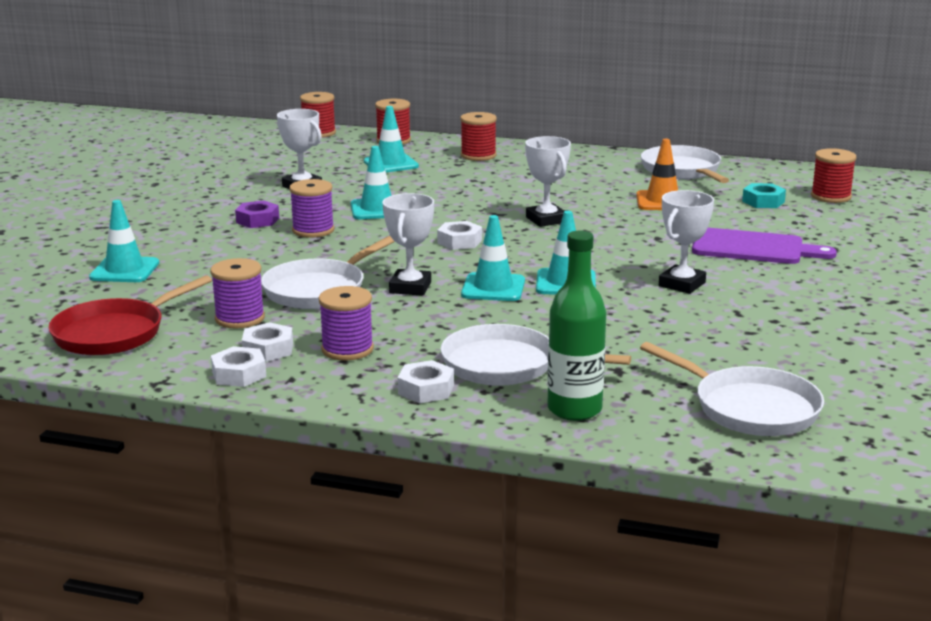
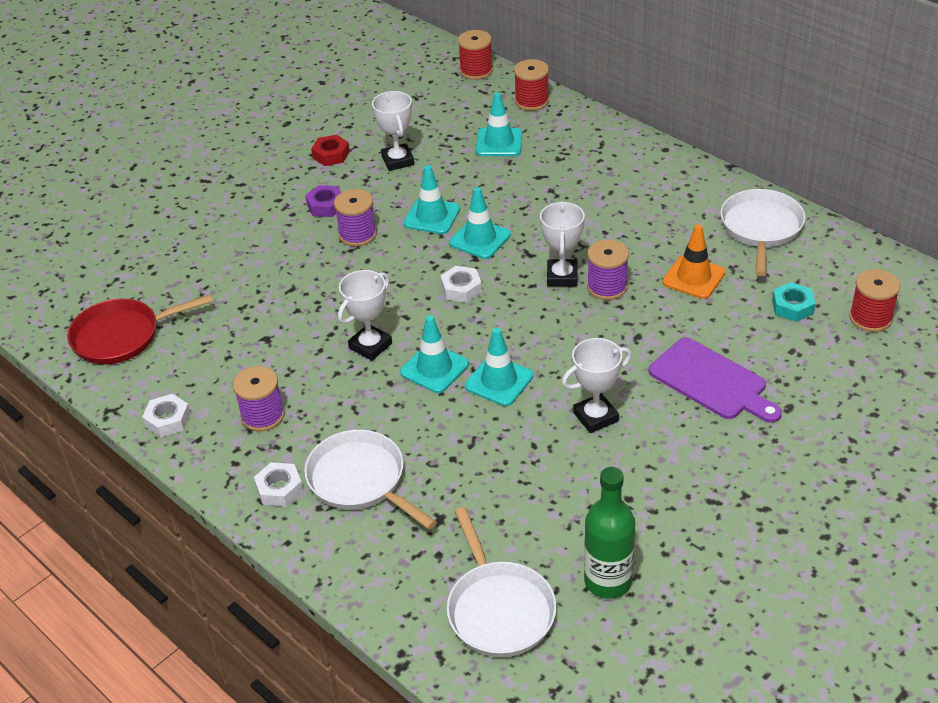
camera: 30 degrees right, 20 degrees up
turquoise traffic cone [89,200,159,282] -> turquoise traffic cone moved to [449,187,511,259]
purple spool [210,258,265,329] -> purple spool moved to [587,240,629,300]
white nut [242,322,293,362] -> none
white pan [261,236,395,309] -> none
red spool [460,112,497,161] -> none
green bottle [547,230,606,421] -> green bottle moved to [584,467,635,599]
none -> red nut [311,135,350,166]

